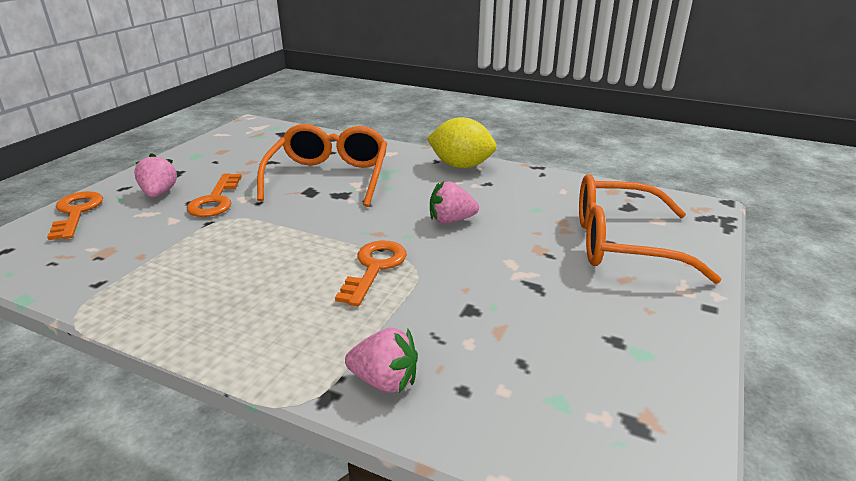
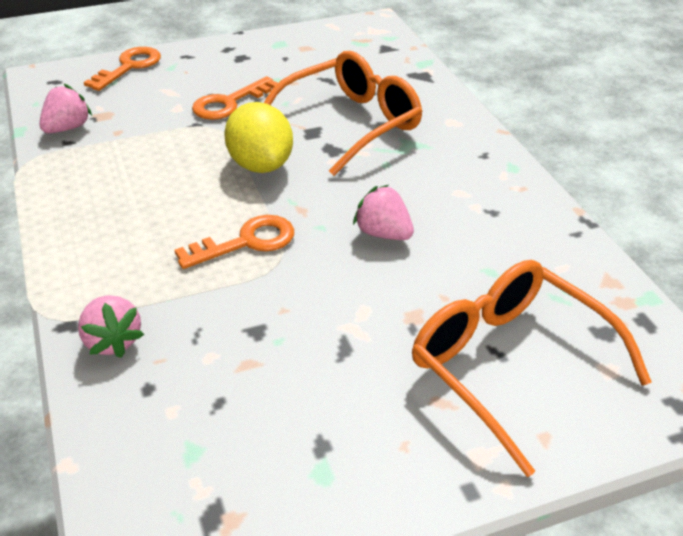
camera: 45 degrees right, 10 degrees up
pink strawberry [134,153,178,198] -> pink strawberry moved to [39,84,92,133]
yellow lemon [427,117,496,168] -> yellow lemon moved to [224,102,293,173]

